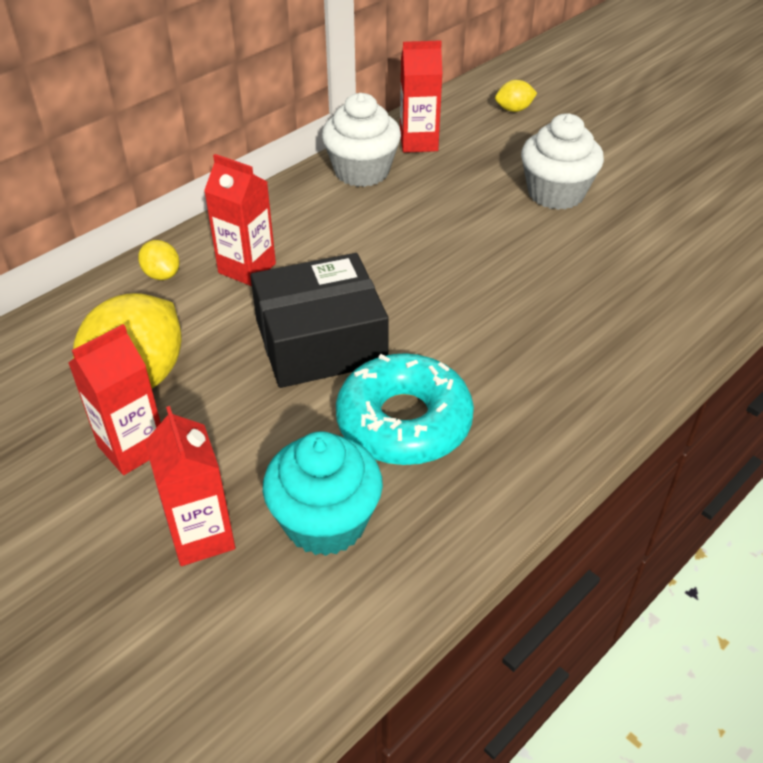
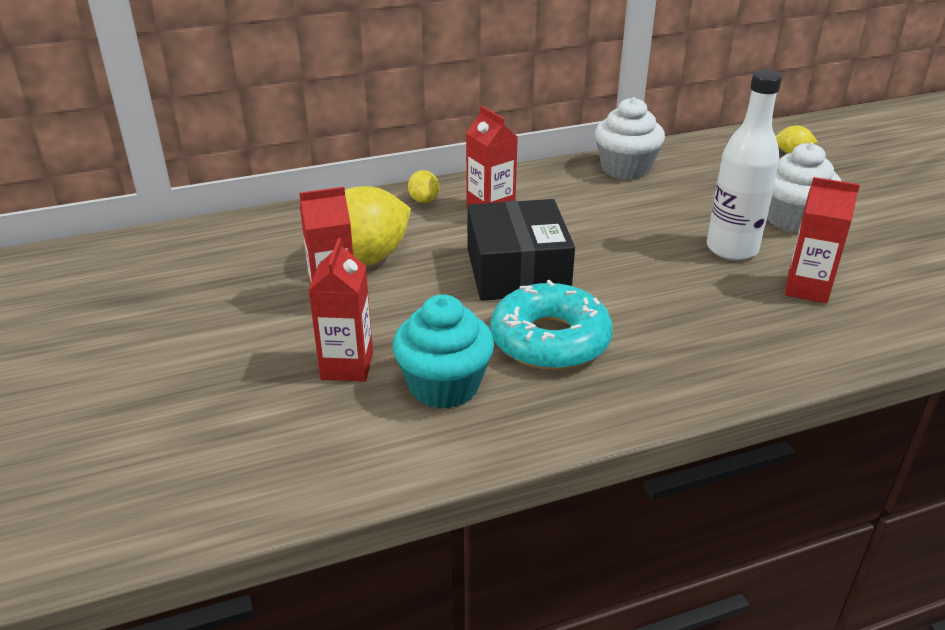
camera: 25 degrees right, 10 degrees down
black box [250,253,389,388] -> black box turned 75 degrees clockwise [467,199,575,301]
red carton [400,40,443,153] -> red carton moved to [785,177,860,303]
none -> white bottle [707,70,782,260]

